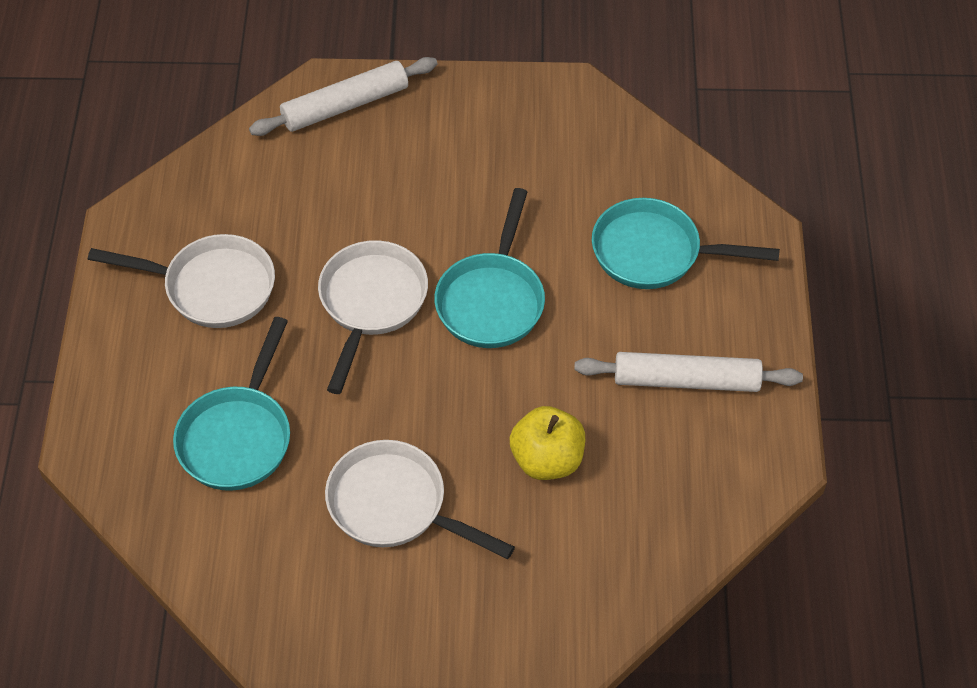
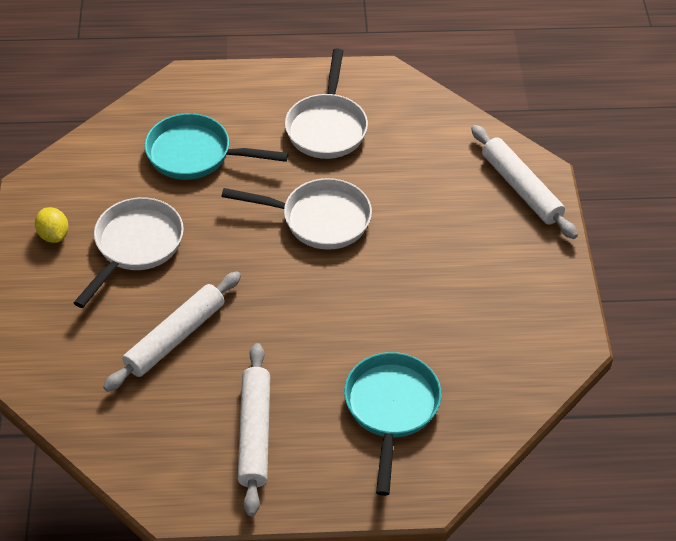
camera: 85 degrees right, 5 degrees down
turquoise pan [434,188,545,348] -> none
yellow apple [509,406,585,480] -> white rolling pin [103,271,241,392]
none -> yellow lemon [35,207,68,243]

